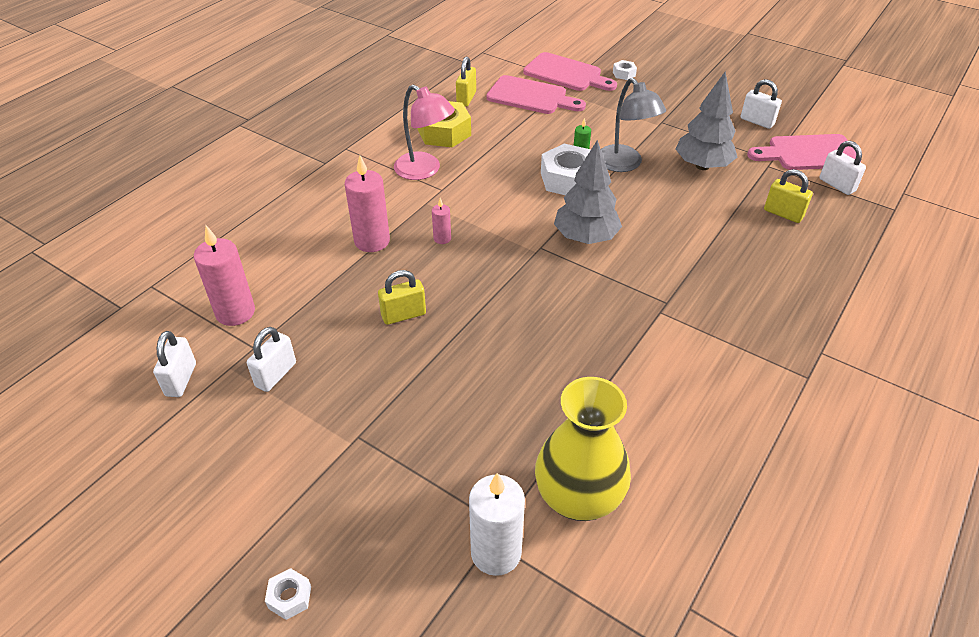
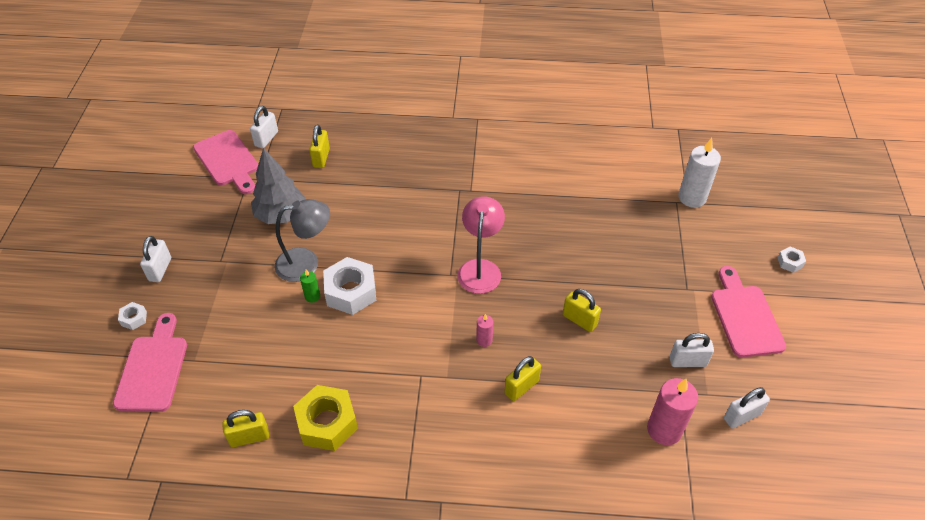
camera: 120 degrees left, 5 degrees up
pink candle [345,155,390,252] -> yellow padlock [504,356,541,401]
pink lamp [394,85,455,180] -> pink lamp moved to [457,196,505,294]
pink cutting board [486,75,586,114] -> pink cutting board moved to [711,266,786,357]
yellow vase [535,377,631,521] -> none
grey tree [554,140,622,244] -> none
grey lamp [601,78,666,172] -> grey lamp turned 45 degrees clockwise [275,199,330,282]
white padlock [741,79,782,129] -> white padlock moved to [140,236,171,282]

